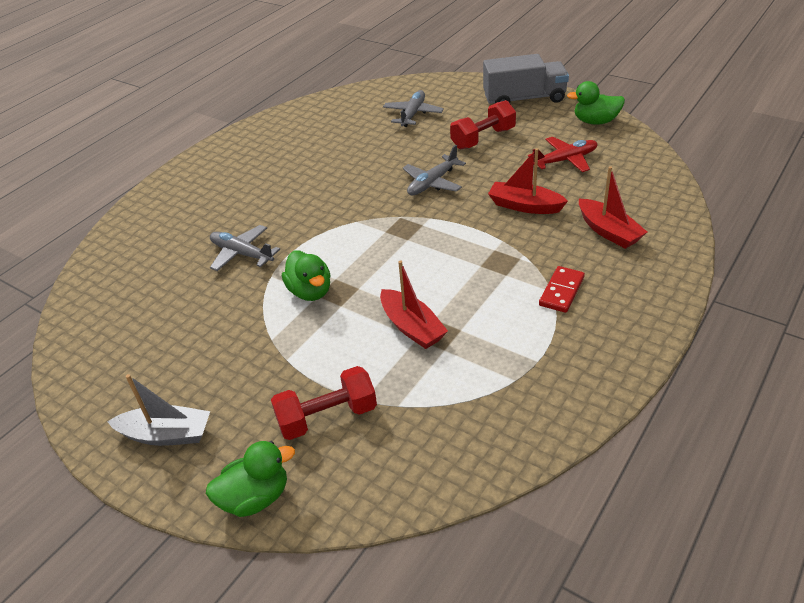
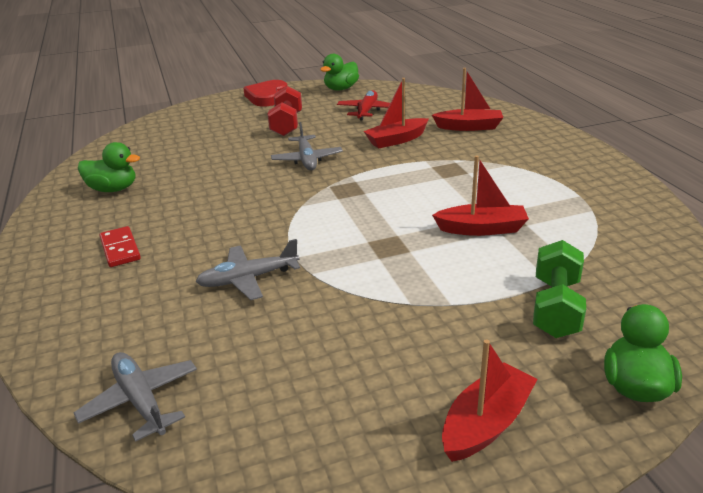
camera: 55 degrees left, 10 degrees down
grey boat [107,374,210,446] -> red boat [442,339,538,462]
red dumbbell [271,366,377,440] -> green dumbbell [533,240,586,338]
green duck [282,251,331,301] -> green duck moved to [77,142,140,192]
grey plane [383,90,444,127] -> grey plane moved to [74,352,197,442]
grey truck [483,54,569,104] -> red heart [243,80,287,107]
red domino [539,266,585,313] -> red domino moved to [99,226,141,267]

